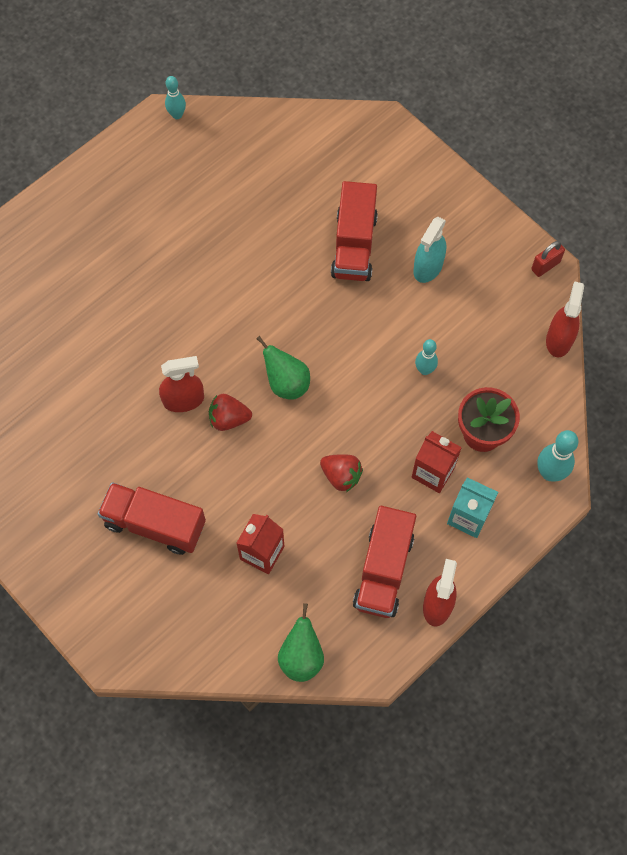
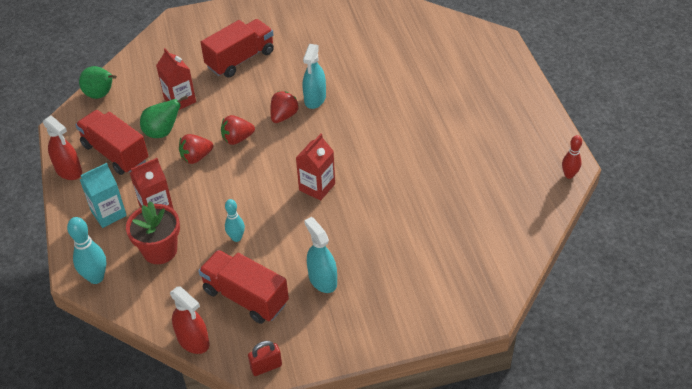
camera: 120 degrees right, 20 degrees down
red spray bottle [159,356,204,412] -> turquoise spray bottle [302,44,326,109]
turquoise bowling pin [165,76,186,119] -> red bowling pin [562,135,582,179]
green pear [256,336,310,400] -> green pear moved to [140,95,188,138]
red truck [331,181,378,281] -> red truck moved to [198,250,289,324]
red padlock [531,241,565,277] -> red padlock turned 75 degrees clockwise [248,341,282,376]
none -> red strawberry [221,115,255,145]
none -> red carton [296,134,335,201]

